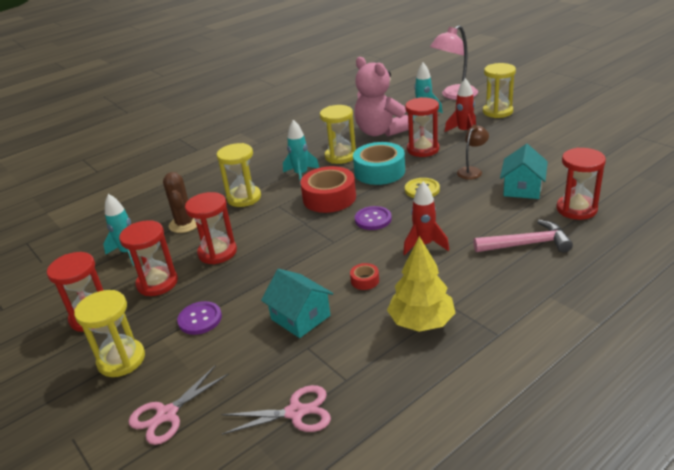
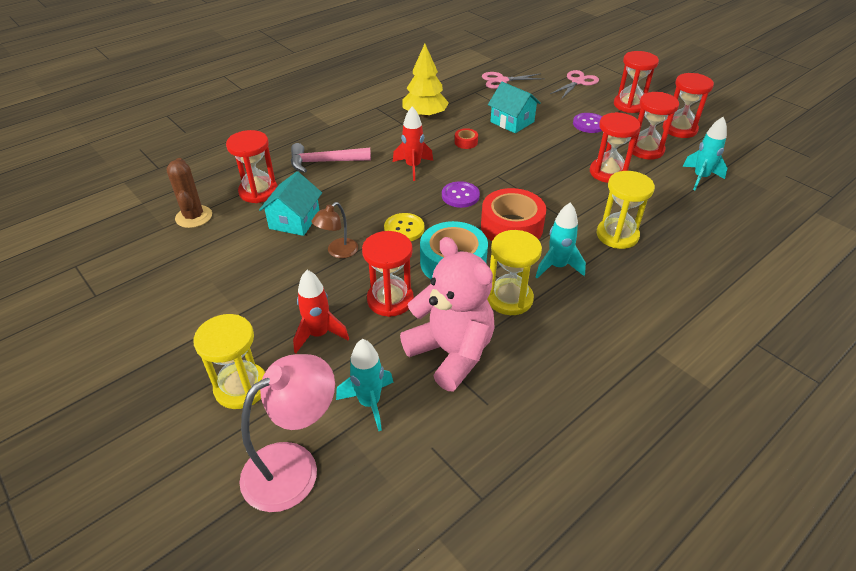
camera: 175 degrees right, 10 degrees up
yellow hourglass [74,290,145,377] -> red hourglass [614,51,659,113]
brown cactus [163,172,197,233] -> brown cactus moved to [167,158,212,228]

